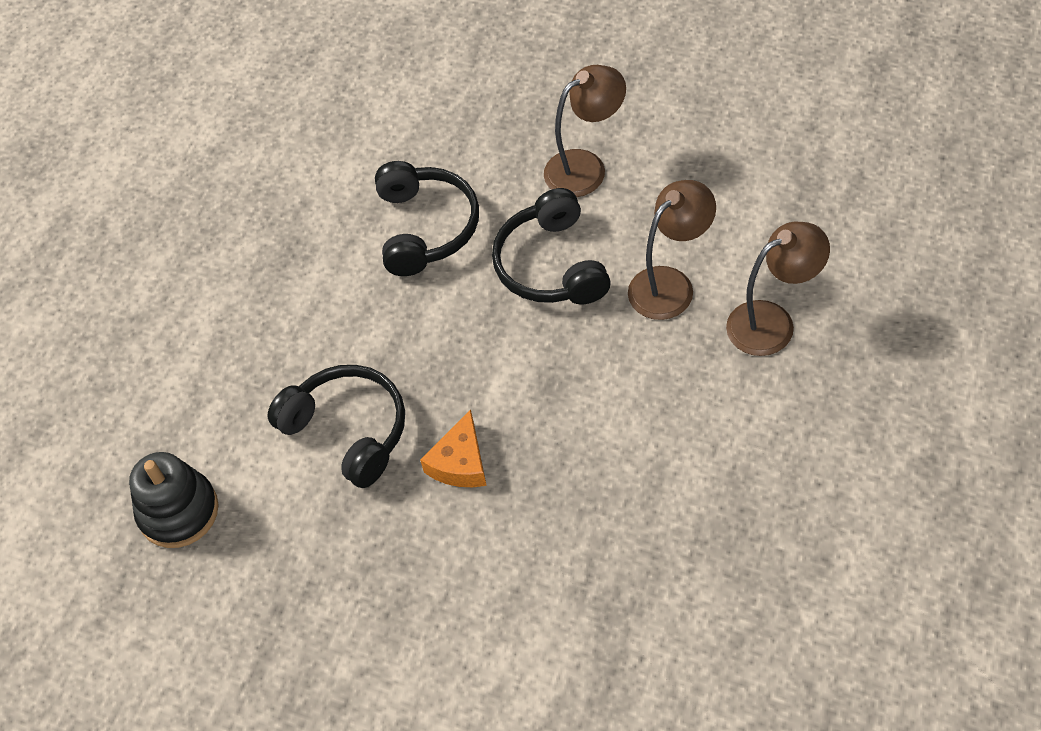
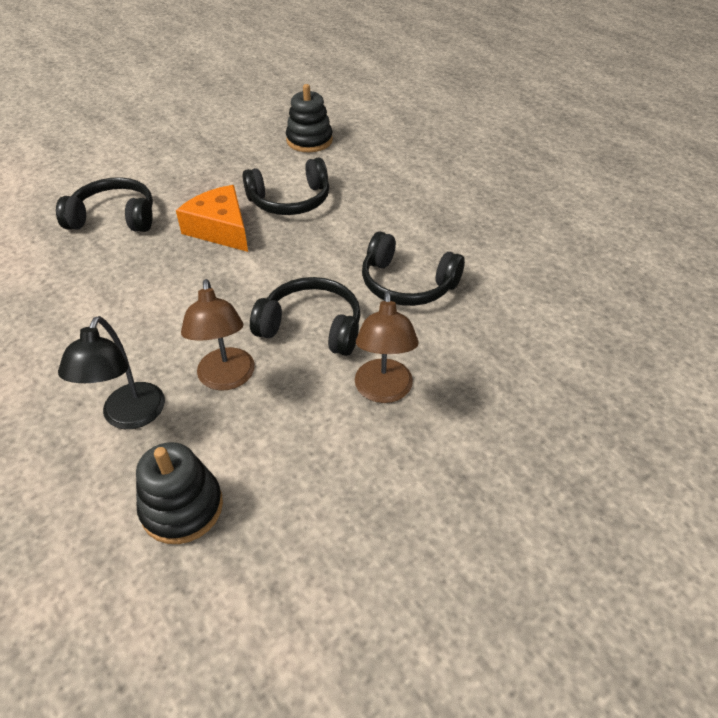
camera: 115 degrees right, 10 degrees down
orange cheese [420,410,487,487] -> orange cheese [176,185,248,252], size x1.53
brown lamp [726,222,830,356] -> black lamp [58,316,165,429]
none -> black headphones [56,177,153,232]
none -> black stacking toy [136,442,223,544]

